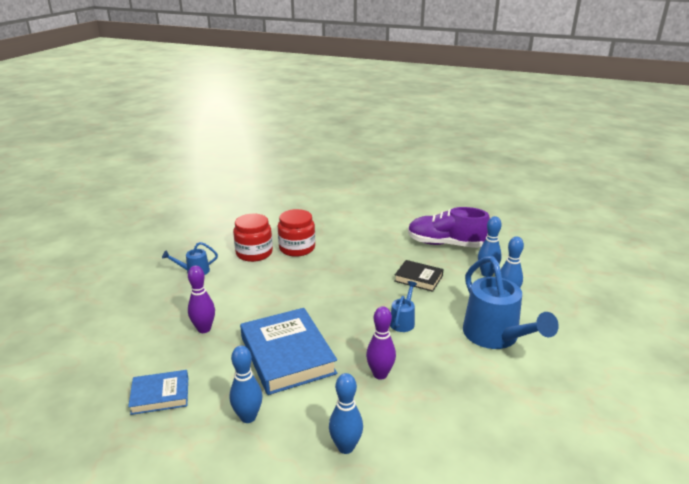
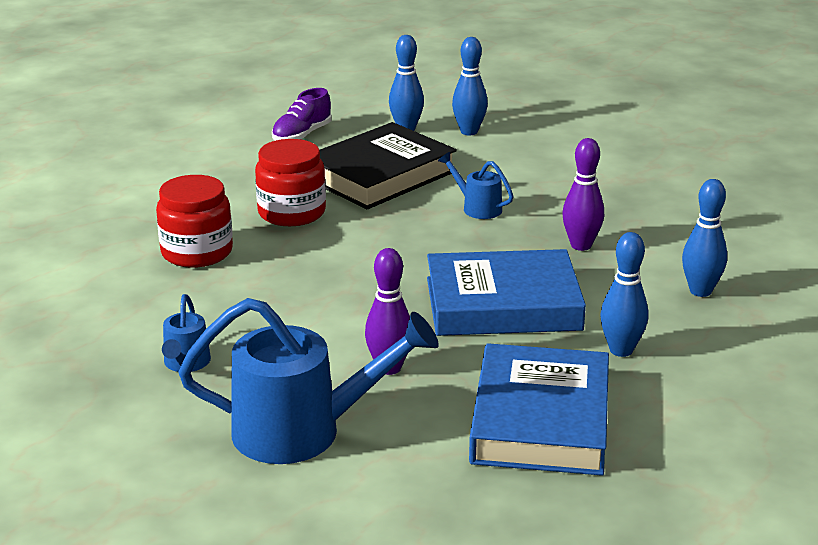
camera: 70 degrees left, 0 degrees up
blue book [128,370,188,415] -> blue book [469,343,609,476], size x1.85
red jar [233,214,273,262] -> red jar moved to [255,139,326,226]
black book [394,260,444,292] -> black book [319,122,457,209], size x1.85
purple shoe [408,207,490,248] -> purple shoe [272,88,332,141], size x0.59
blue watering can [463,256,559,349] -> blue watering can moved to [178,298,439,464]

